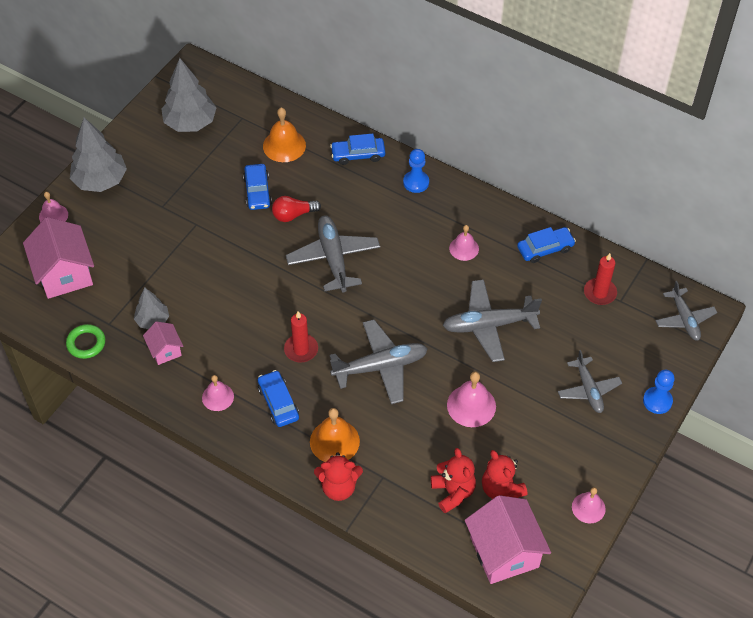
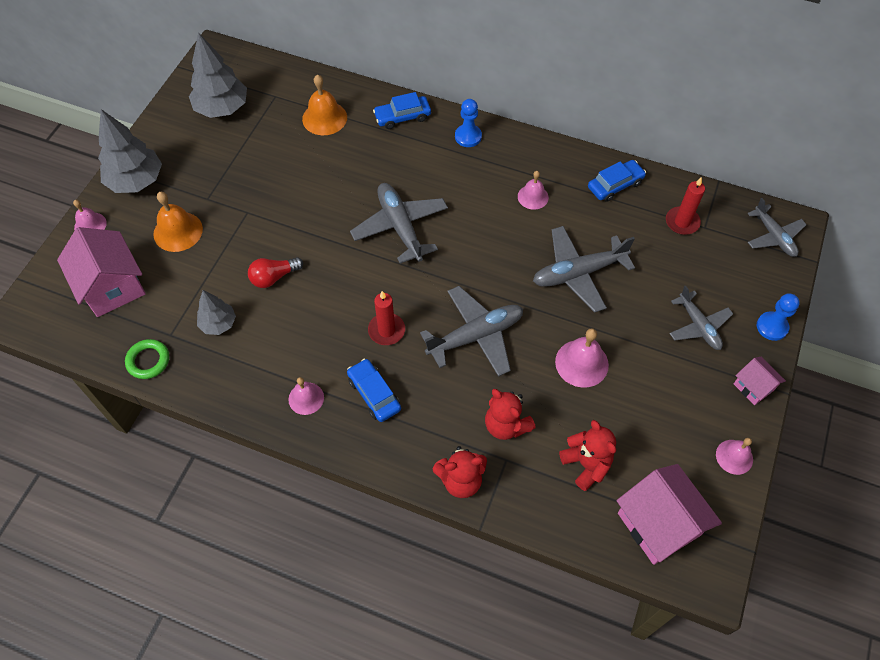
camera: 10 degrees left, 5 degrees up
pink house [143,321,183,365] -> pink house moved to [734,357,786,405]
blue car [243,164,272,210] -> none
red light bulb [272,196,321,222] -> red light bulb moved to [248,257,303,288]
orange bell [310,408,360,462] -> orange bell moved to [153,192,203,252]
red teddy bear [482,450,527,499] -> red teddy bear moved to [485,389,536,440]

